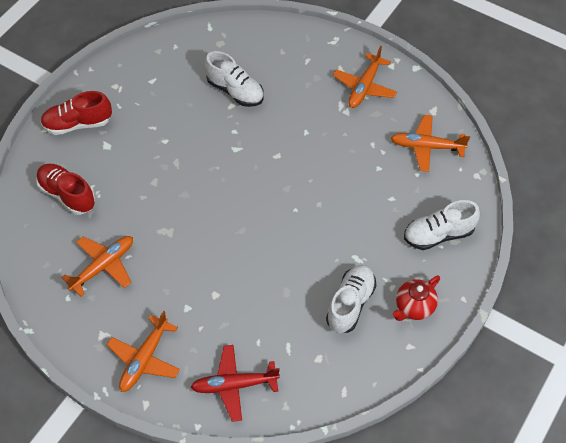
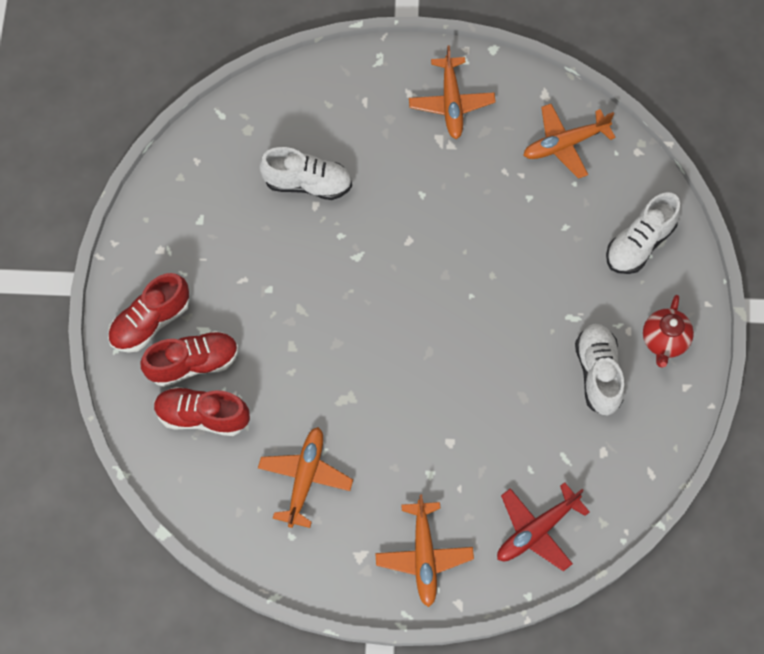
camera: 30 degrees left, 10 degrees up
none -> red shoe [140,331,238,387]

